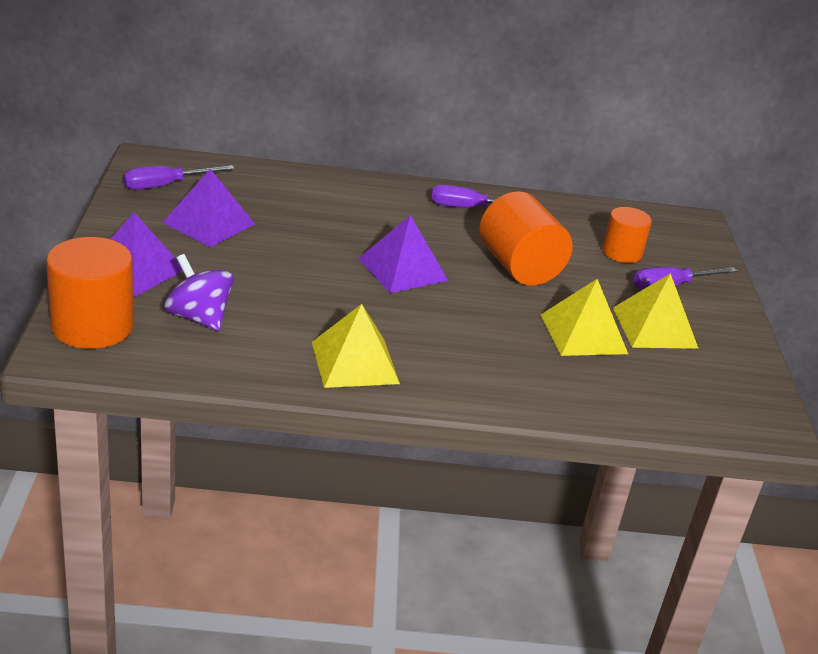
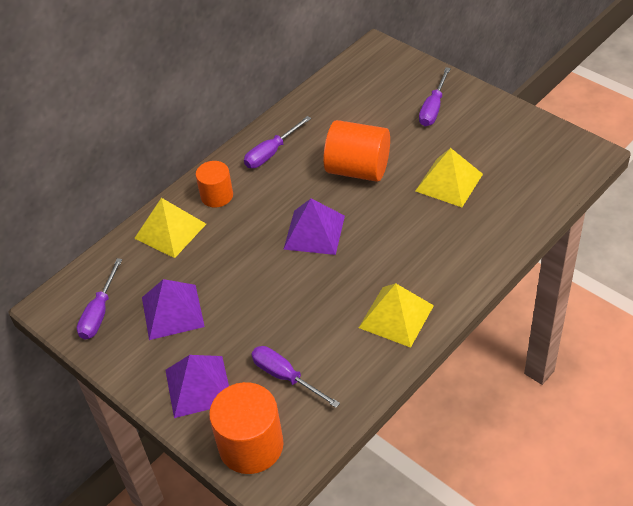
camera: 40 degrees left, 15 degrees up
purple spinning top [164,254,234,331] -> purple screwdriver [251,346,340,408]
orange cylinder [602,207,652,263] -> orange cylinder moved to [196,161,233,208]
yellow pyramid [613,273,699,349] -> yellow pyramid moved to [134,198,206,258]

